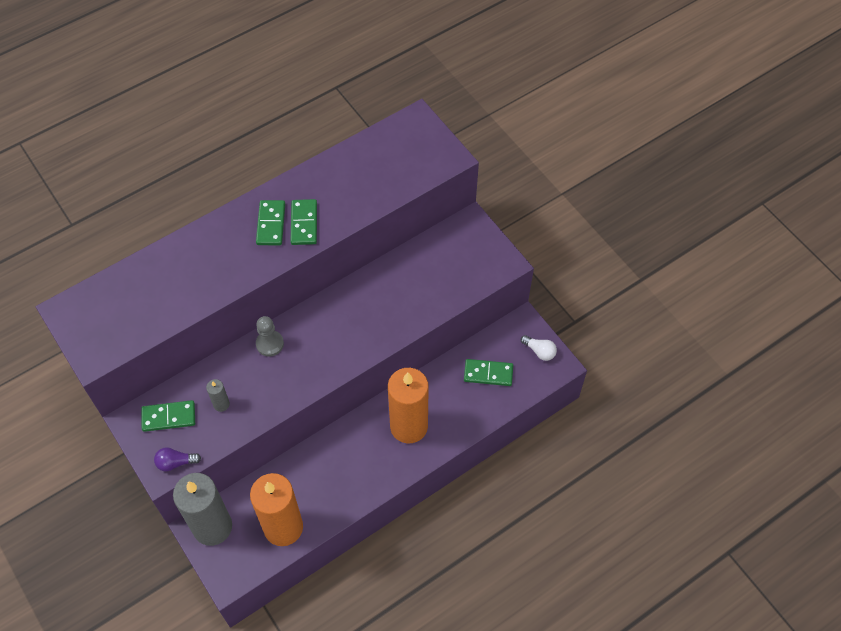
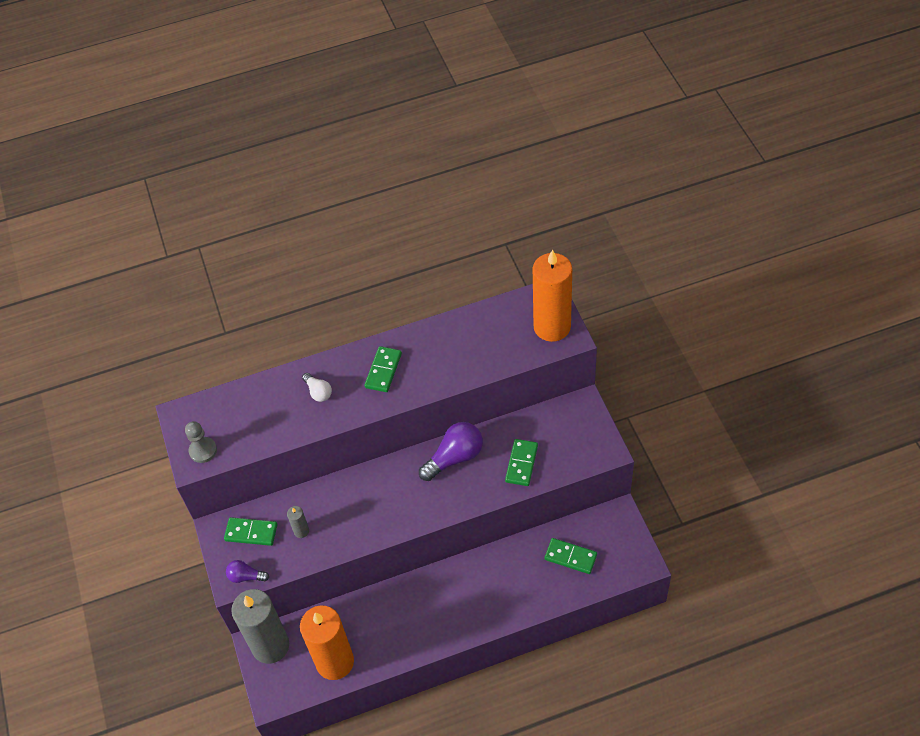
camera: 20 degrees right, 5 degrees down
grey pawn [256,316,284,357] -> grey pawn moved to [185,421,217,463]
green domino [291,199,317,245] -> green domino moved to [505,439,538,486]
orange candle [388,368,429,443] -> orange candle moved to [533,249,572,342]
white light bulb [521,335,557,361] -> white light bulb moved to [302,373,332,402]
none -> purple light bulb [419,422,483,481]

